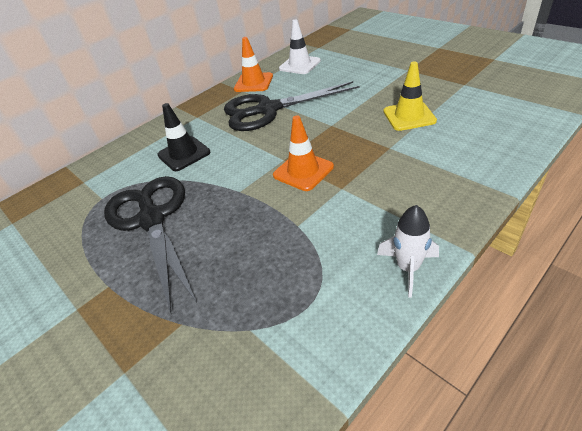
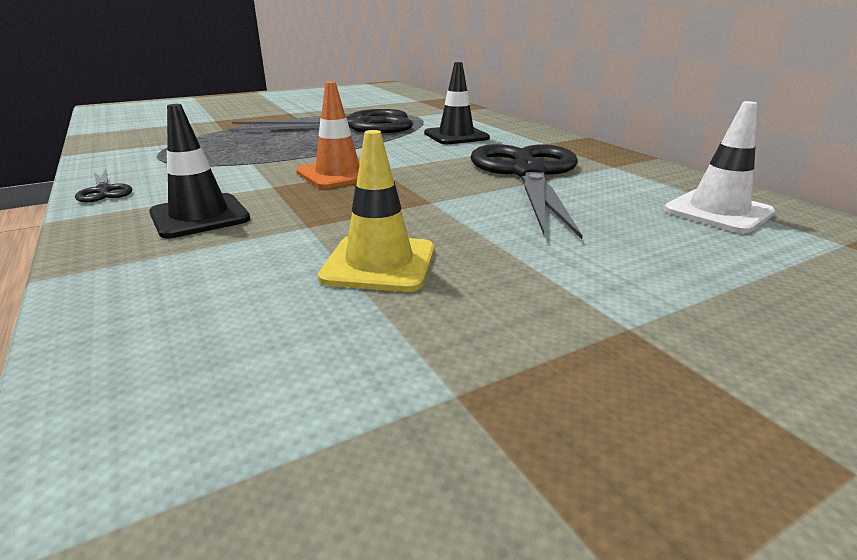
camera: 100 degrees right, 15 degrees down
orange traffic cone [234,37,273,92] -> none
white rocket [377,205,439,298] -> black scissors [75,169,133,203]
none -> black traffic cone [149,104,250,238]

